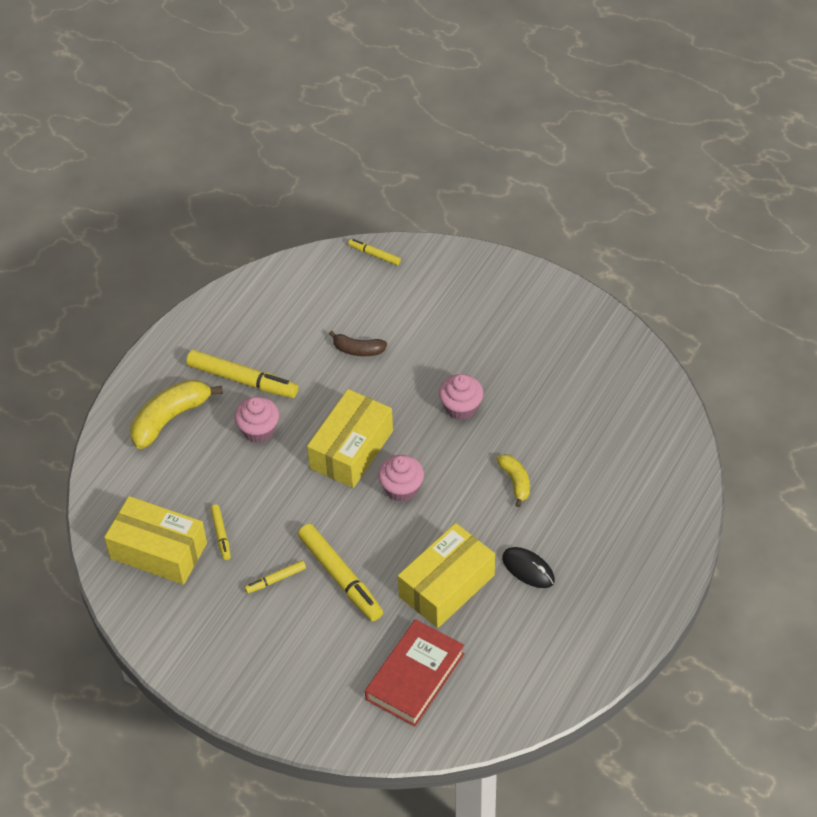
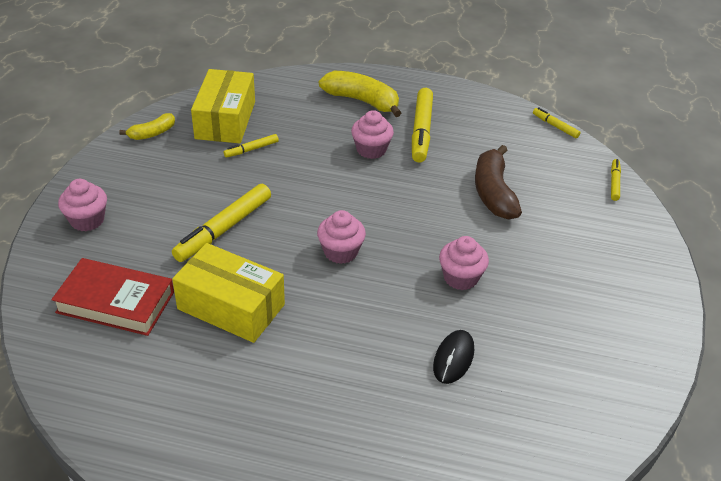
camera: 70 degrees right, 10 degrees down
yellow marker [245,560,306,594] -> yellow marker moved to [533,107,581,138]
yellow box [307,389,393,488] -> none
brown banana [329,331,387,356] -> brown banana [475,145,522,220], size x1.75
yellow banana [496,454,530,507] -> yellow banana moved to [119,113,175,140]
black mouse [502,547,555,588] -> black mouse moved to [433,330,474,384]
none -> pink cupcake [58,179,107,231]

